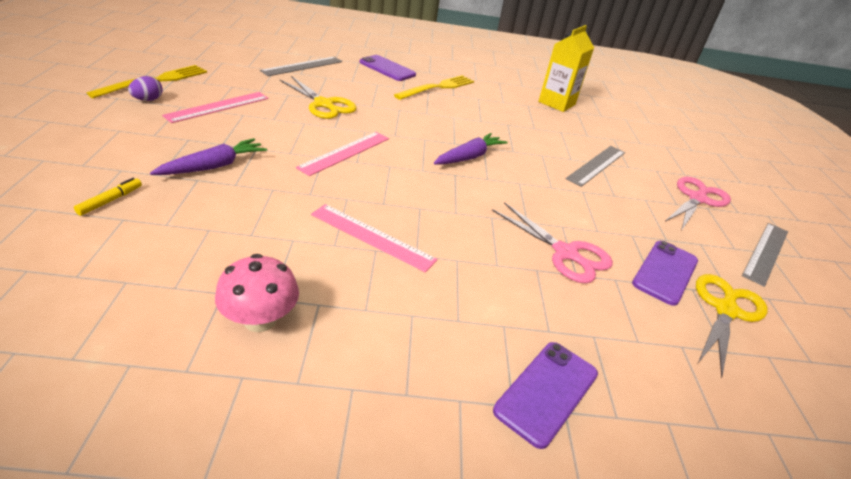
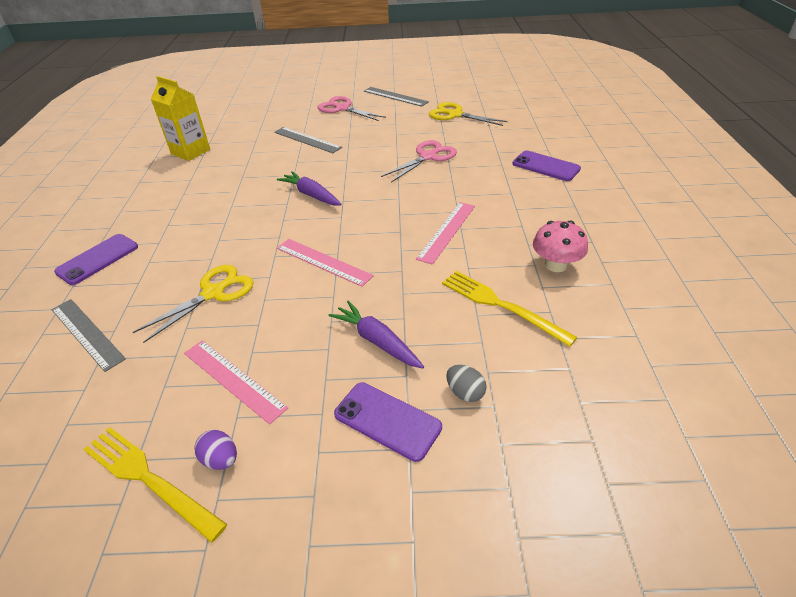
camera: 85 degrees left, 5 degrees up
yellow marker [74,178,142,216] -> grey egg [446,365,487,402]
yellow fork [394,75,474,100] -> yellow fork moved to [442,271,577,347]
purple phone [632,241,698,306] -> purple phone moved to [334,382,442,462]

